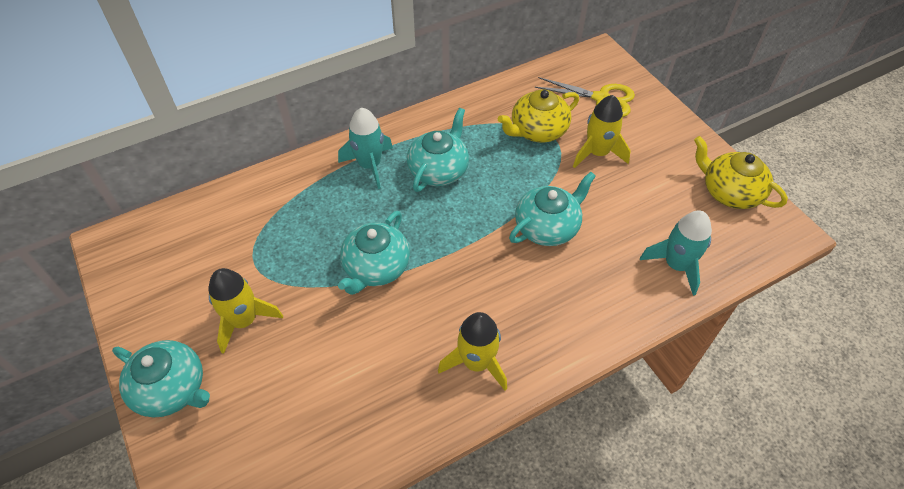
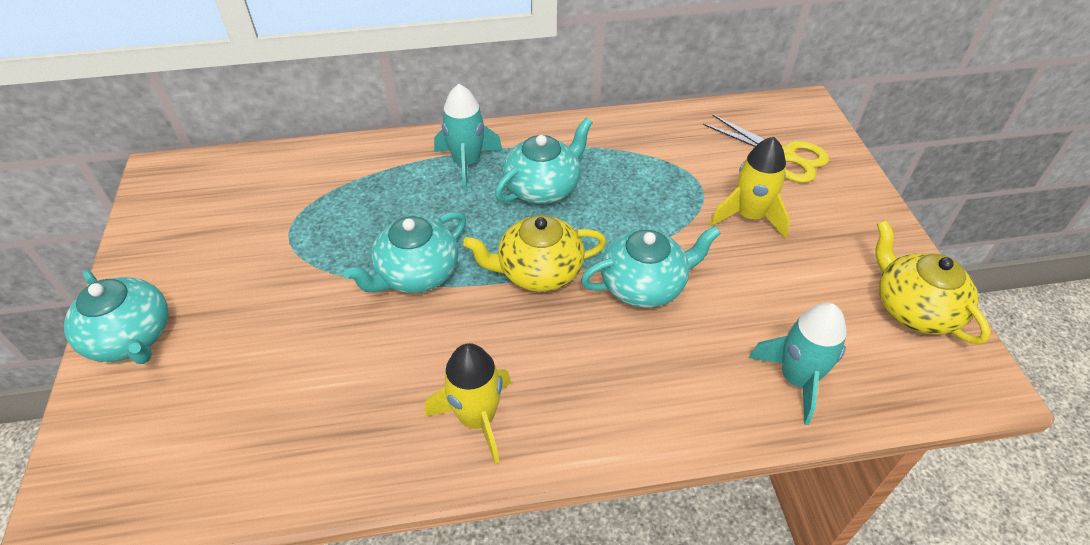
camera: 20 degrees right, 5 degrees down
yellow rocket [208,268,283,354] -> none
yellow teapot [498,89,579,142] -> yellow teapot moved to [463,215,606,292]

